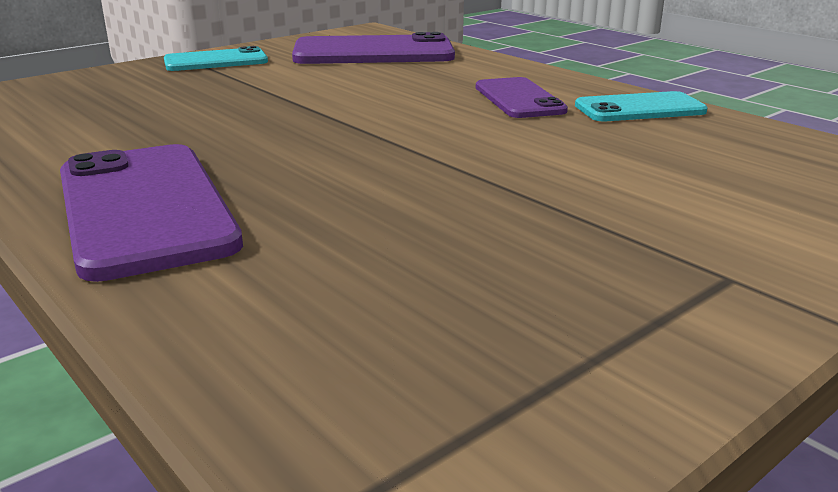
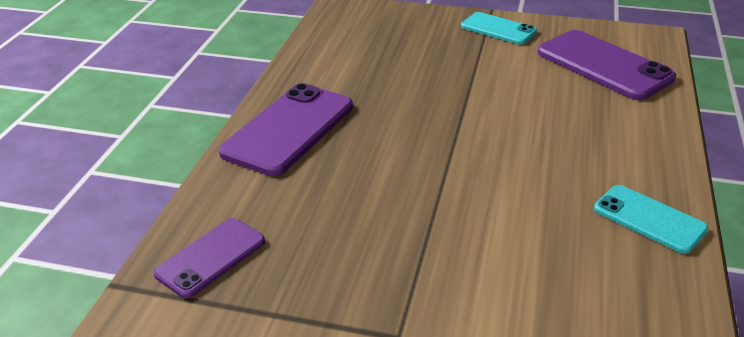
camera: 55 degrees right, 10 degrees up
purple phone [476,77,568,118] -> purple phone moved to [154,218,265,298]

